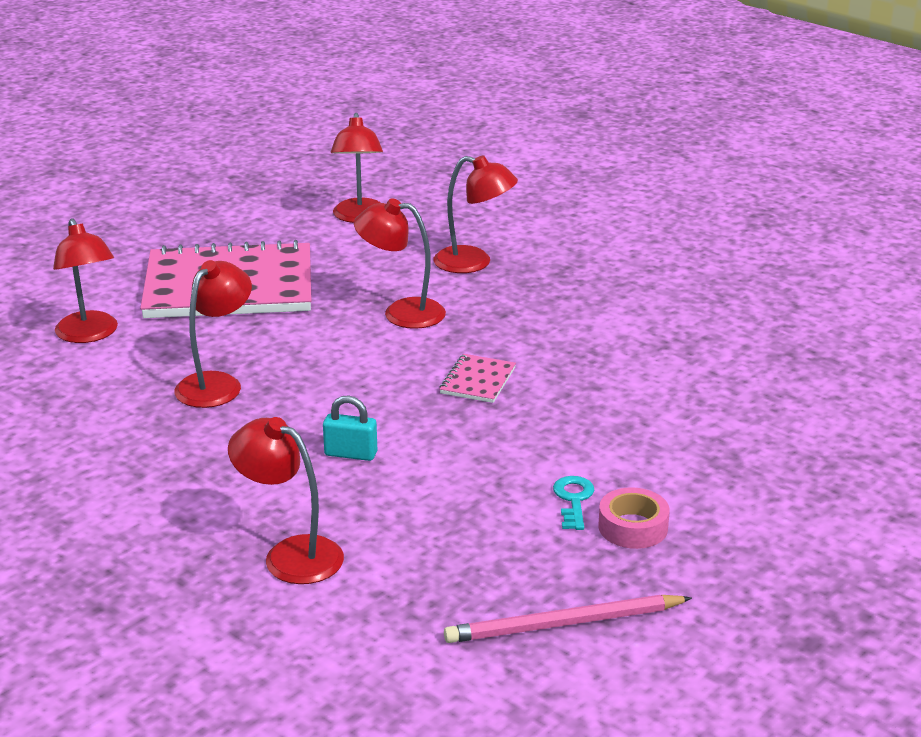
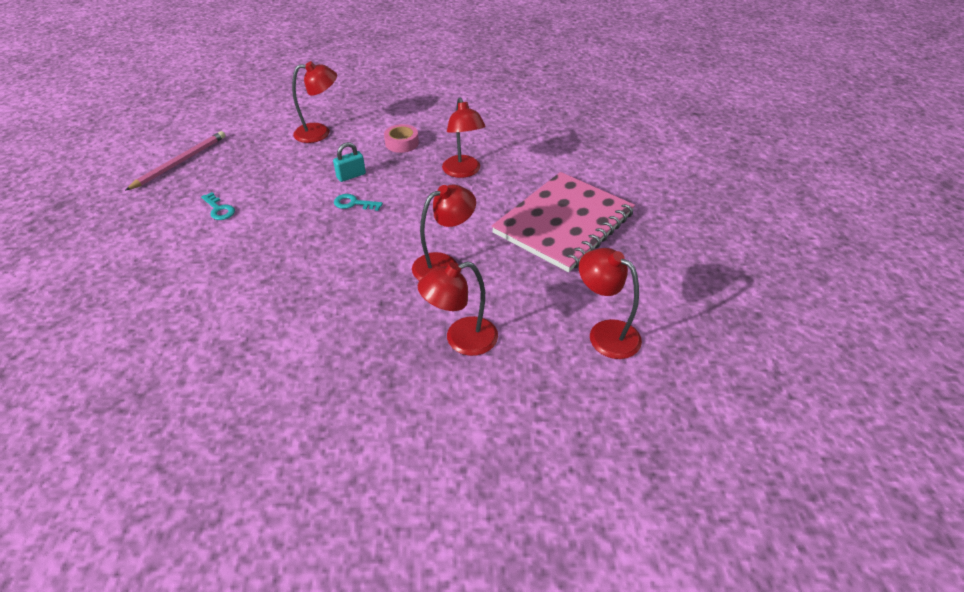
camera: 135 degrees right, 15 degrees up
red lamp [53,218,118,343] -> none
pink notebook [440,354,516,403] -> none
pink tape [598,487,670,549] -> pink tape moved to [384,124,419,153]
none -> turquoise key [334,194,383,211]

